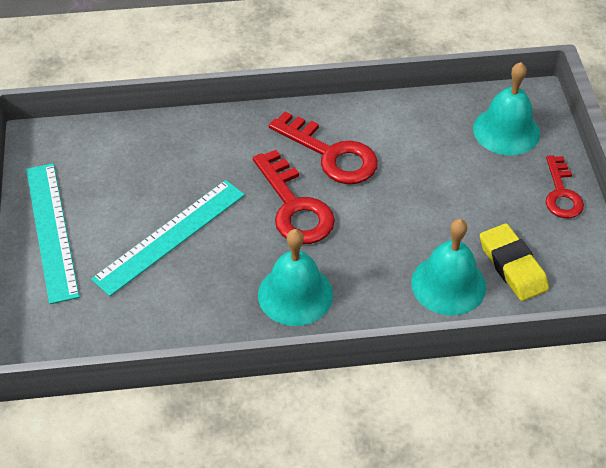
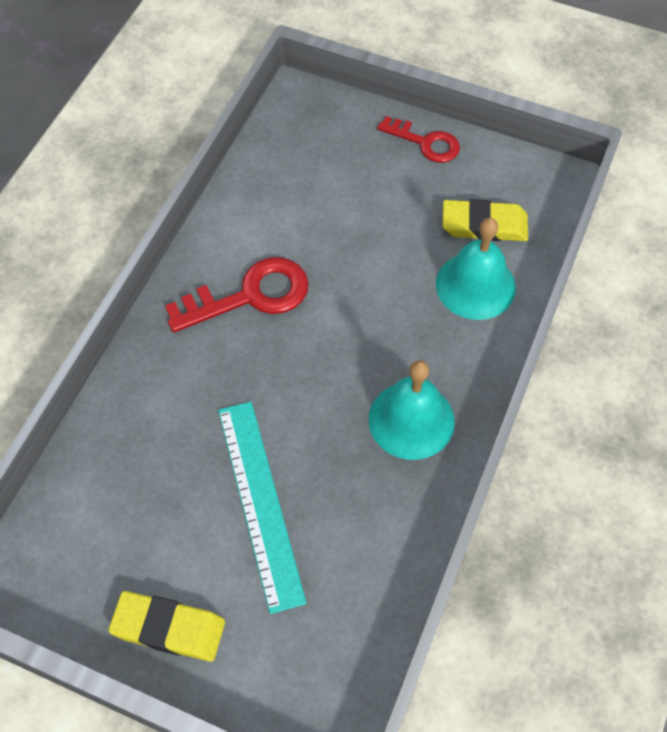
camera: 60 degrees left, 10 degrees up
turquoise ruler [26,163,80,304] -> yellow eraser [108,591,225,662]
red key [253,150,335,244] -> none
turquoise bell [473,62,540,156] -> none

